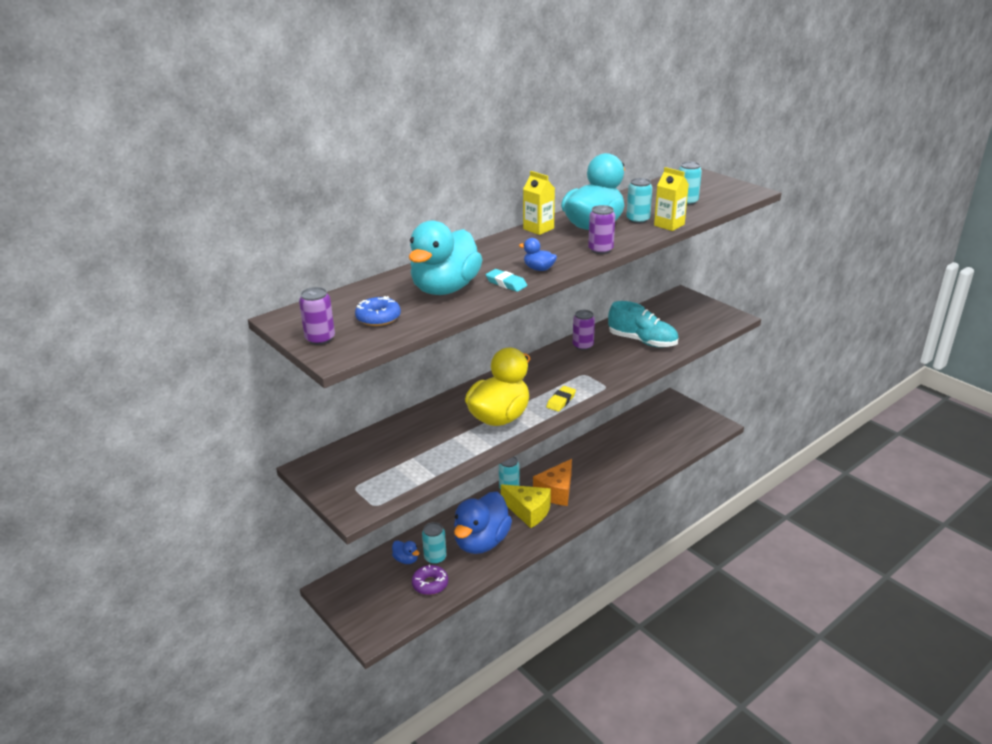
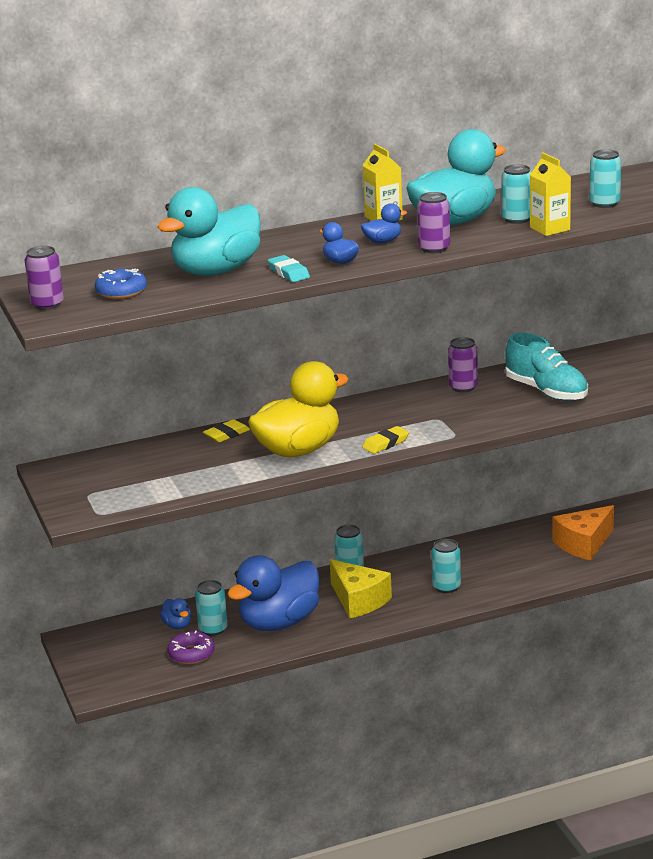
camera: 20 degrees right, 5 degrees down
orange cheese [533,459,572,506] -> orange cheese moved to [553,505,614,561]
none -> yellow eraser [203,419,250,442]
none -> blue duck [361,203,407,243]
none -> turquoise can [431,539,461,593]

